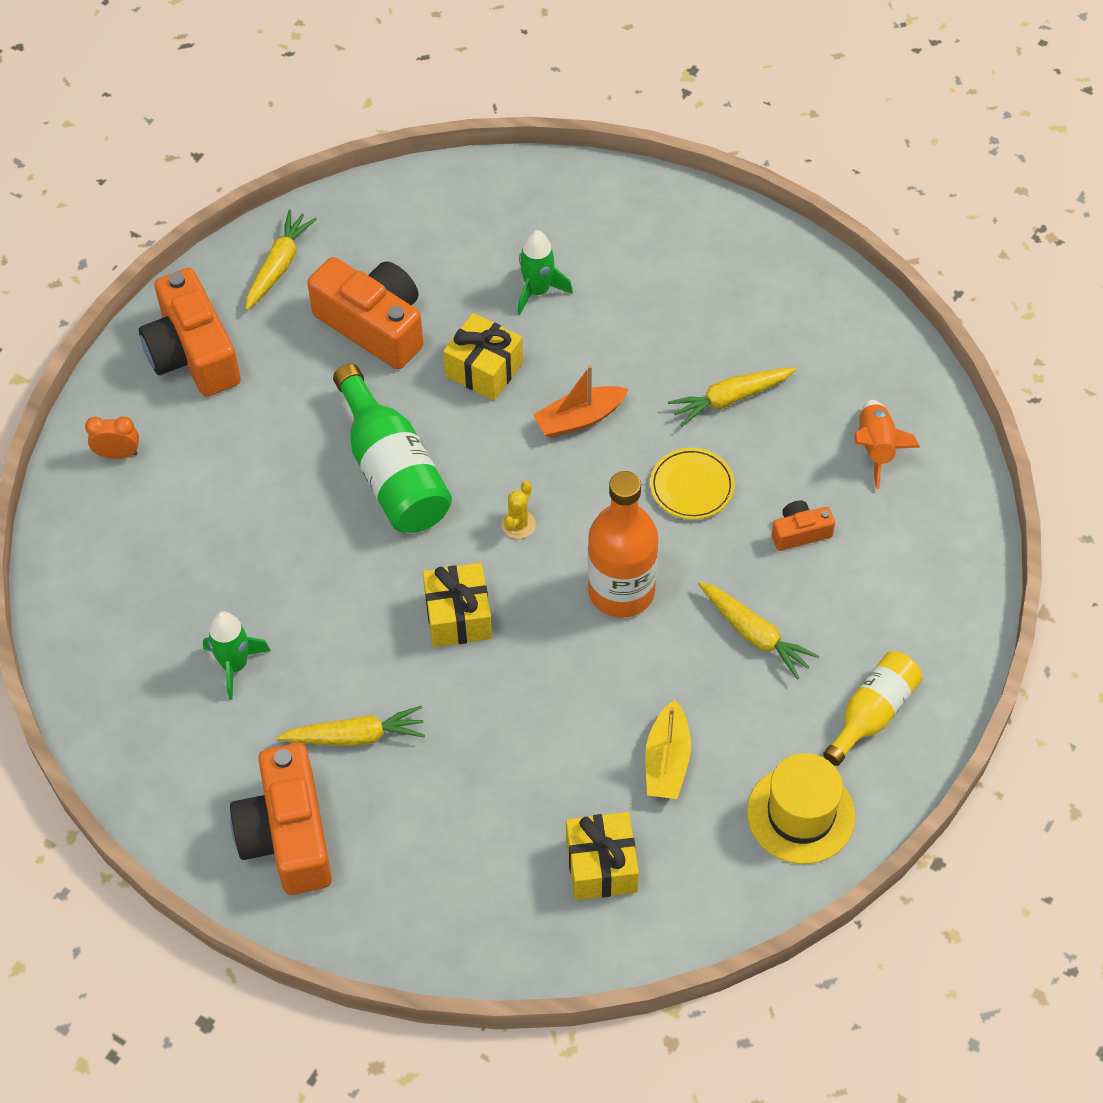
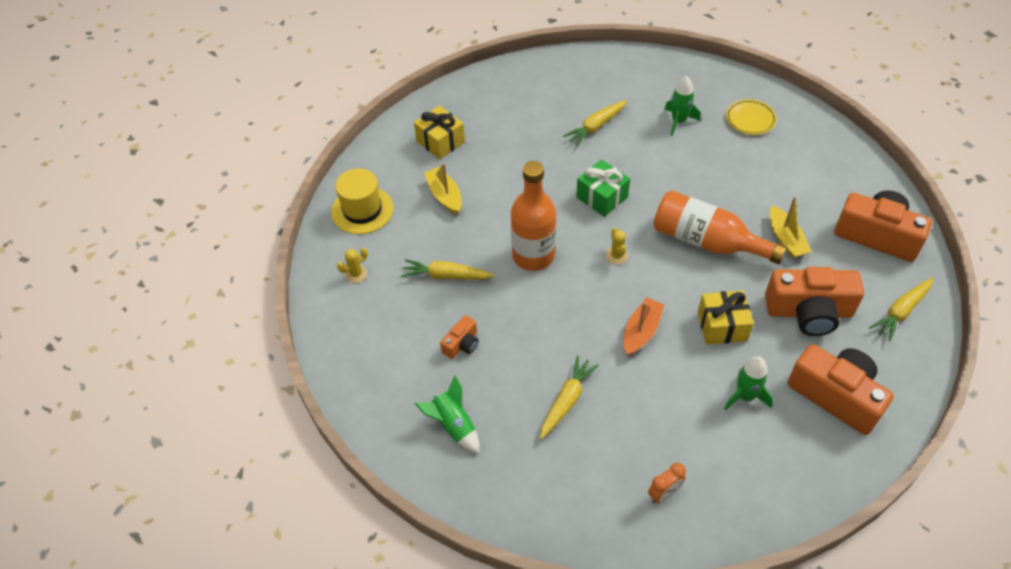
camera: 145 degrees right, 5 degrees down
orange clock [85,416,139,459] -> orange clock moved to [648,463,686,503]
orange camera [230,743,332,895] -> orange camera moved to [788,344,894,435]
yellow carrot [245,210,317,311] -> yellow carrot turned 60 degrees clockwise [869,278,933,341]
green bottle [333,364,452,533] -> orange bottle [654,190,787,264]
yellow gift [423,563,492,647] -> green gift [576,159,630,217]
yellow plate [650,448,735,519] -> yellow plate moved to [726,99,777,135]
yellow bottle [823,651,923,766] -> yellow cactus [337,248,368,283]
orange rocket [854,400,920,489] -> green rocket [415,375,480,454]
none -> yellow boat [770,196,811,258]

